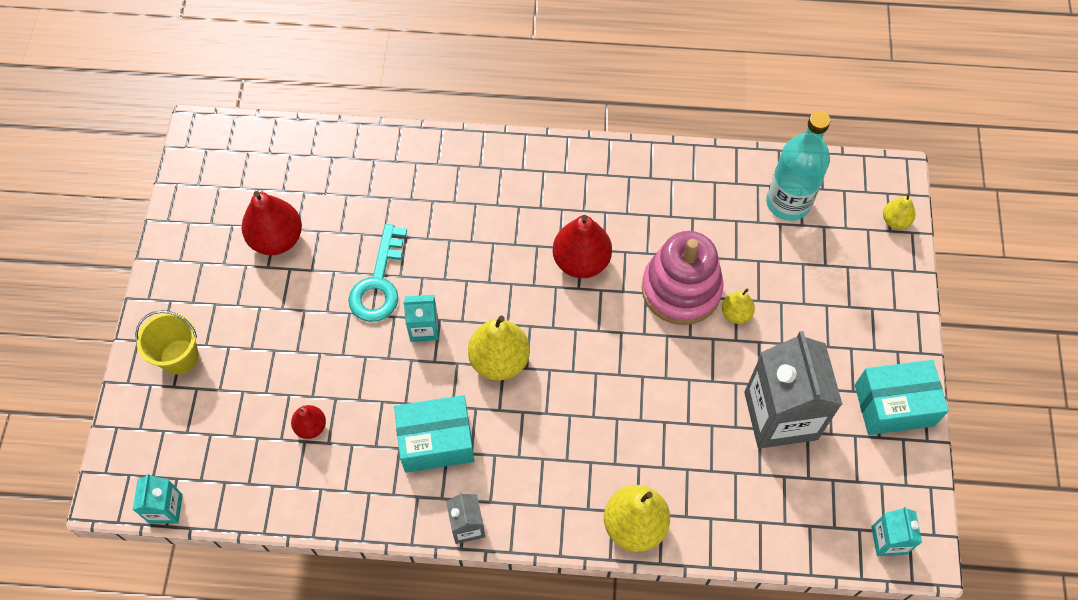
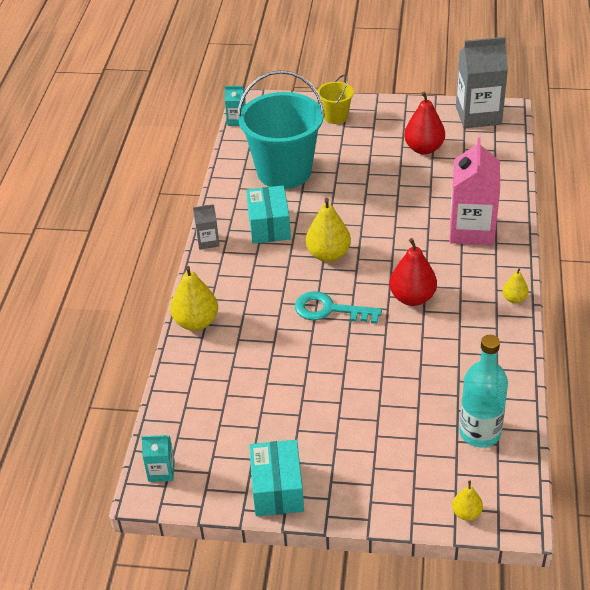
camera: 95 degrees right, 20 degrees down
red pear [291,405,326,439] -> turquoise bucket [237,70,325,189]
turquoise key [348,224,407,322] -> turquoise key moved to [295,291,382,324]
turquoise carton [403,295,439,342] -> none
pink stacking toy [641,231,724,325] -> none
yellow pear [722,288,755,324] -> yellow pear moved to [502,268,529,303]
grey carton [744,331,843,449] -> grey carton moved to [456,37,508,128]
none -> pink carton [450,138,500,245]

